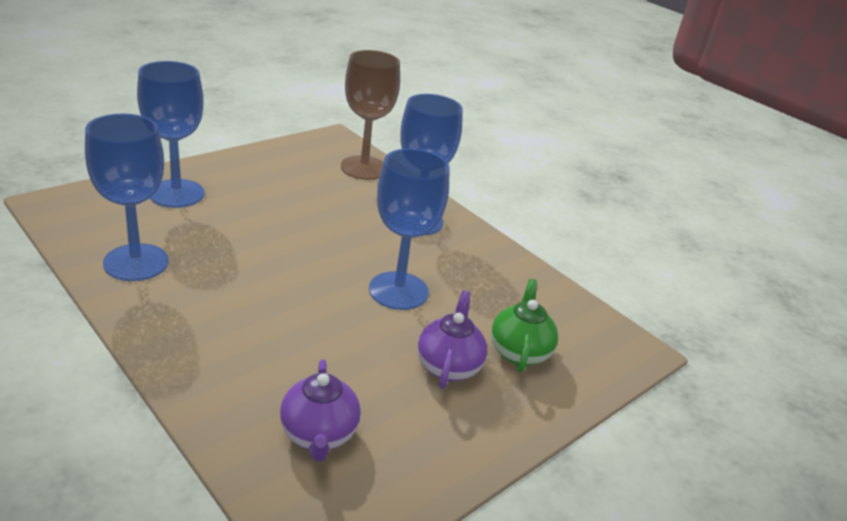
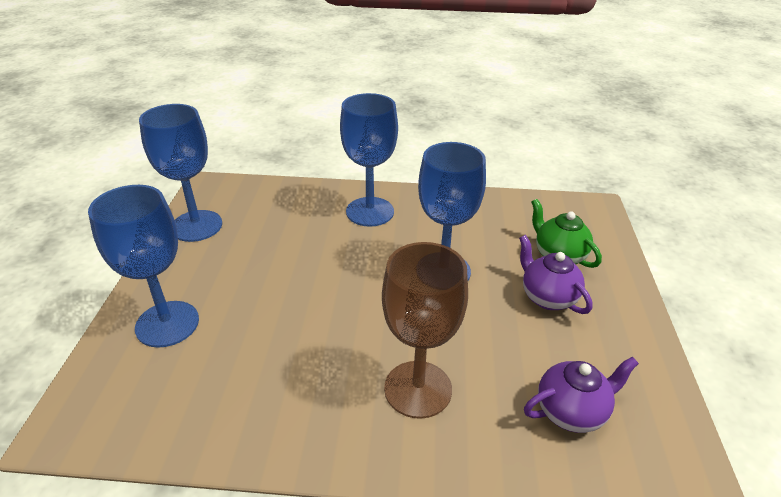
camera: 40 degrees left, 5 degrees up
blue goblet [85,114,169,281] -> blue goblet moved to [139,104,222,242]
purple teapot [280,359,361,461] -> purple teapot turned 60 degrees counterclockwise [524,356,639,433]
brown goblet [341,50,400,180] -> brown goblet moved to [382,242,468,419]

